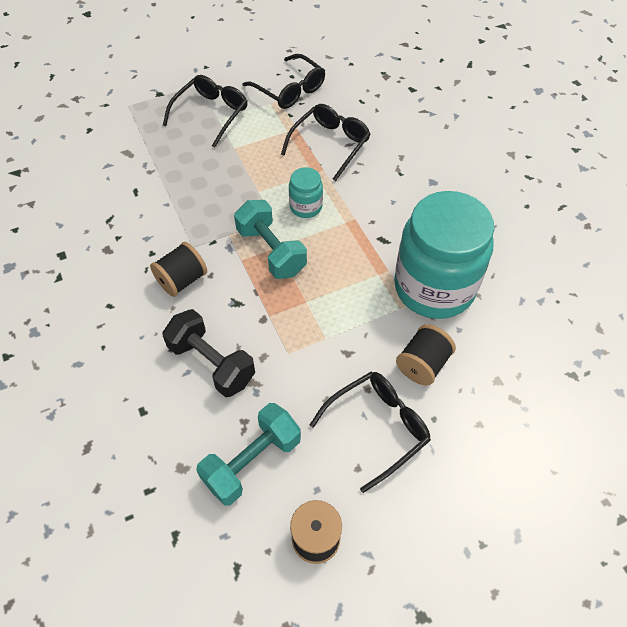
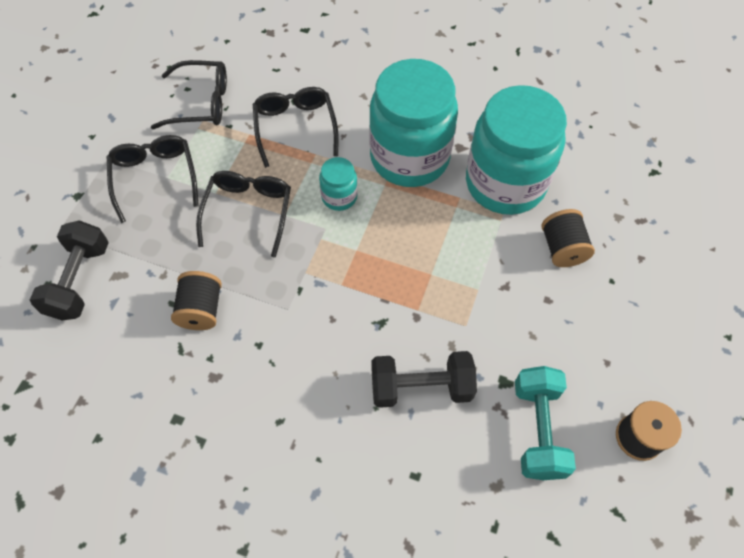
camera: 45 degrees left, 5 degrees up
black spool [150,242,207,297] -> black spool moved to [171,271,222,330]
turquoise dumbbell [234,200,307,279] -> none
black glasses [310,372,431,493] -> black glasses moved to [196,171,291,258]
none -> black dumbbell [30,220,109,320]
none -> turquoise jar [369,59,458,187]

